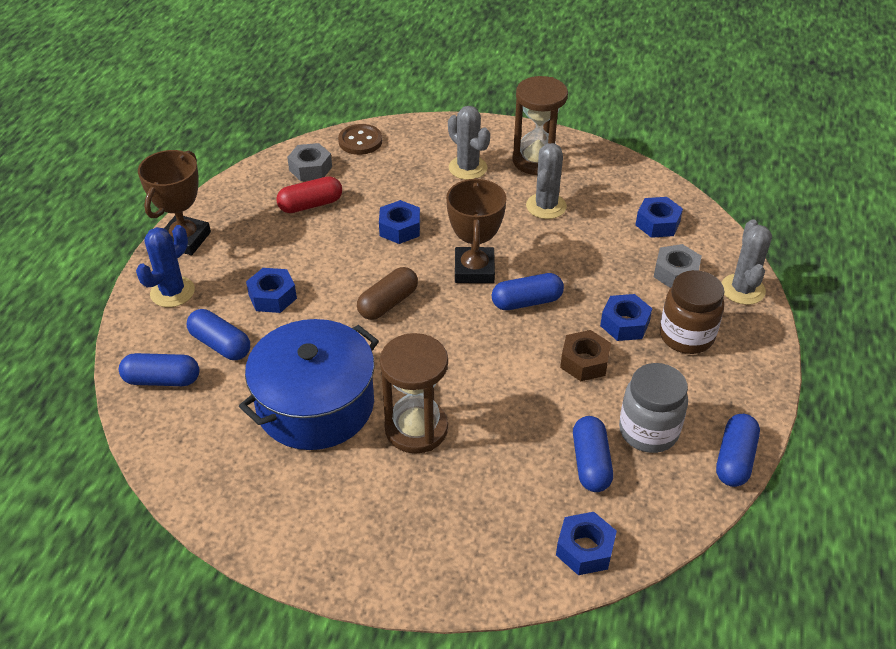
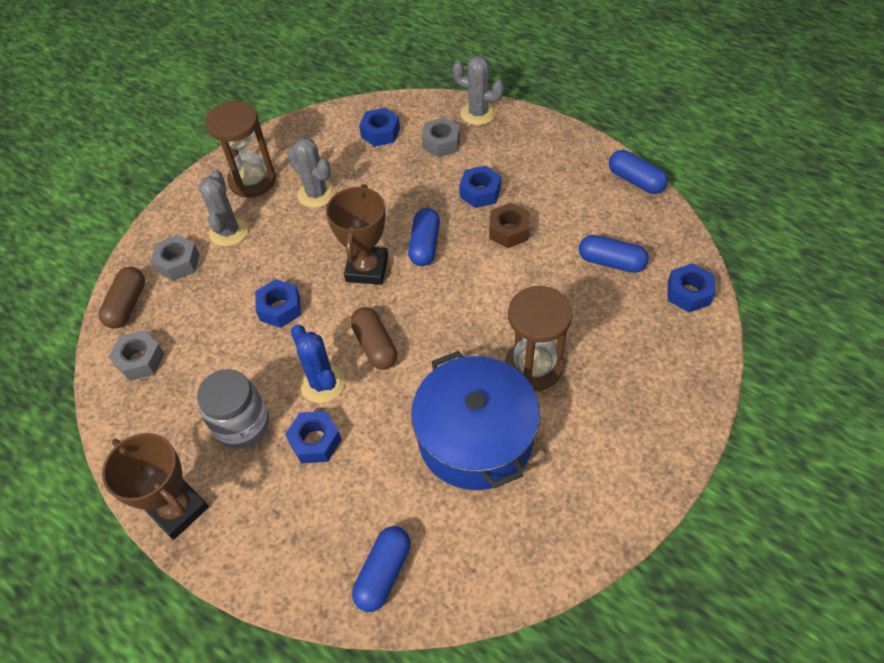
camera: 65 degrees left, 10 degrees up
blue cactus [136,225,195,307] -> blue cactus moved to [291,325,345,403]
blue capsule [187,309,250,360] -> none
red capsule [276,176,342,213] -> none
brown button [338,124,382,155] -> brown capsule [99,267,145,329]
brown trophy [446,178,506,283] -> brown trophy turned 75 degrees clockwise [326,184,388,285]
grey cactus [448,106,490,180] -> grey cactus turned 75 degrees counterclockwise [198,170,249,247]
grey jar [619,363,688,453] -> grey jar moved to [197,369,269,449]
brown jar [660,270,724,354] -> none
none -> grey nut [151,235,200,281]

